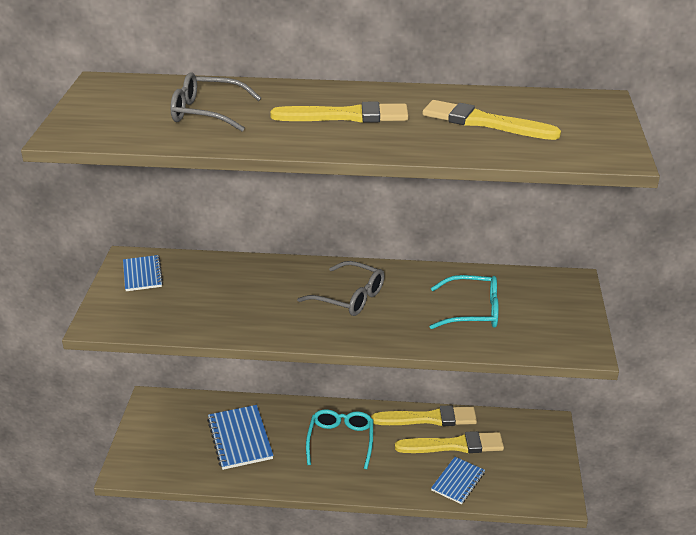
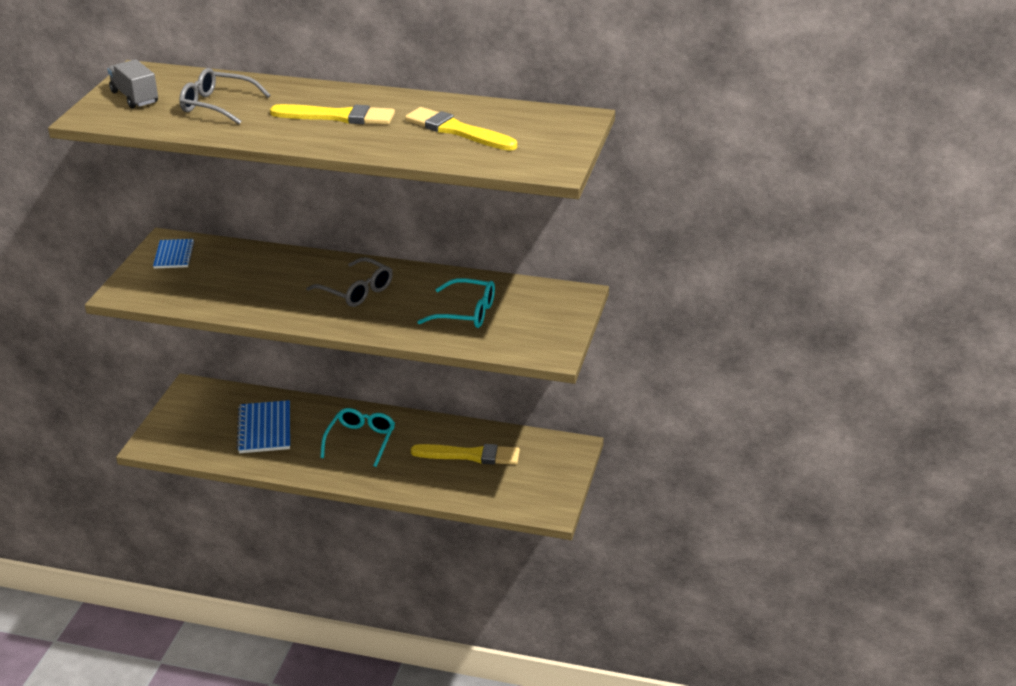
camera: 10 degrees right, 0 degrees up
yellow brush [371,405,477,426] -> none
blue notebook [431,457,485,504] -> none
none -> grey truck [107,59,158,109]

